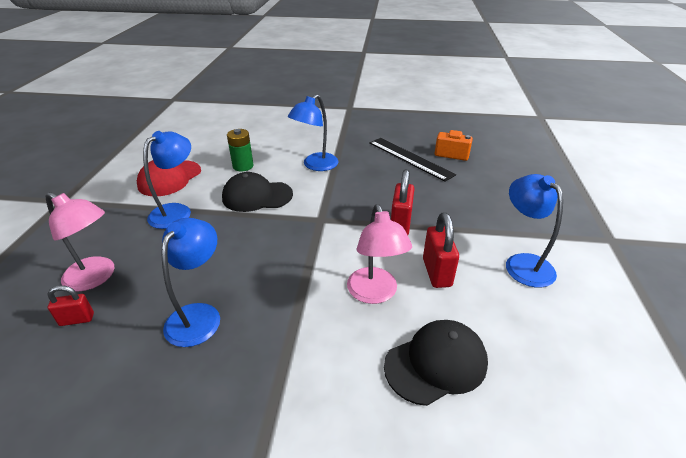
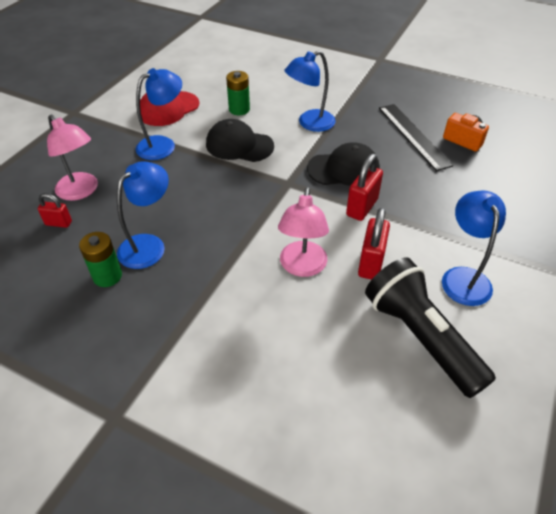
camera: 20 degrees right, 10 degrees up
black cap [384,320,488,406] -> black cap moved to [307,142,380,186]
none -> green battery [79,232,122,287]
none -> black flashlight [365,257,496,398]

